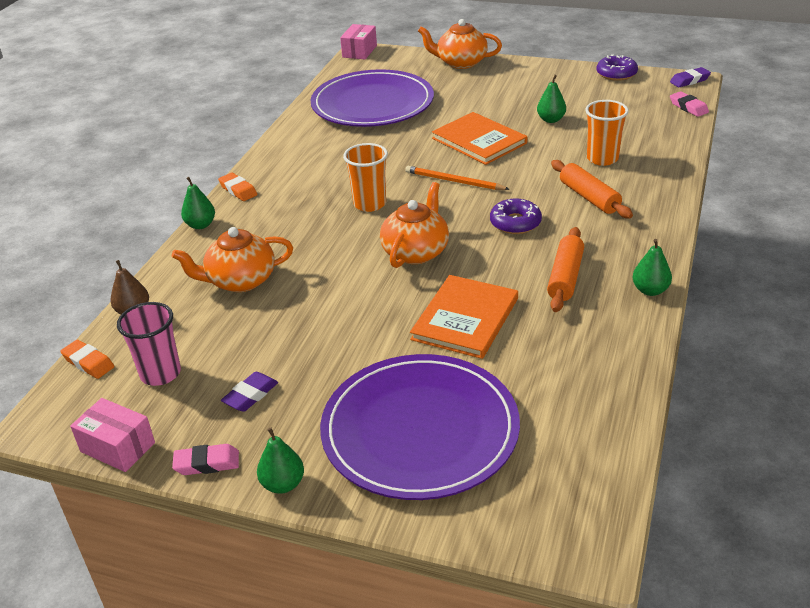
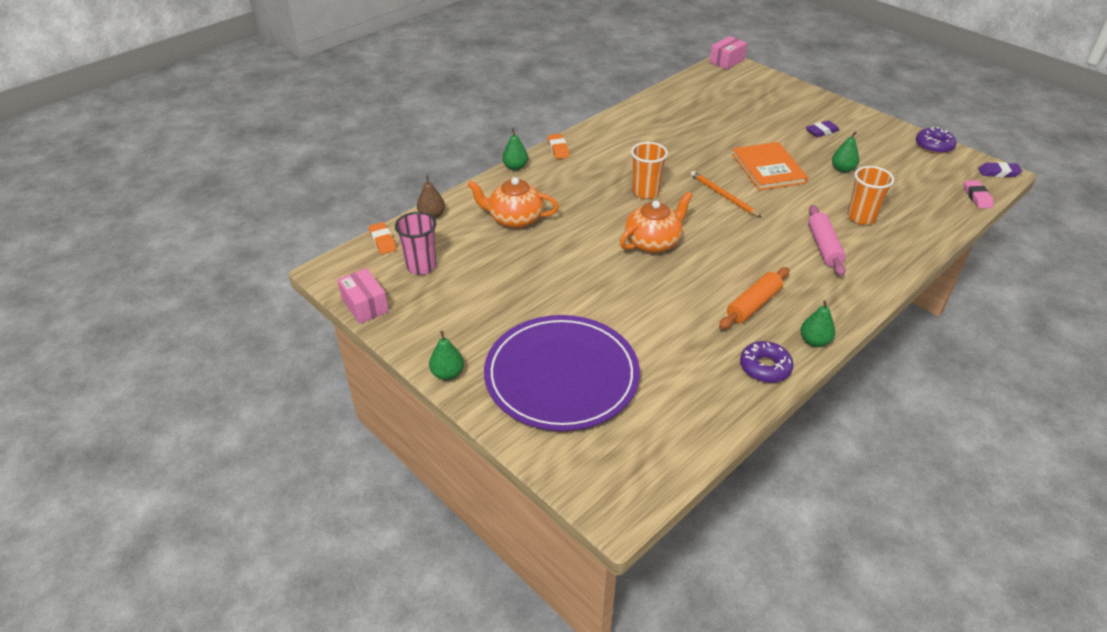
camera: 25 degrees right, 5 degrees up
pink eraser [172,444,239,475] -> none
purple eraser [221,372,278,412] -> purple eraser moved to [806,120,840,137]
purple plate [311,69,434,127] -> none
orange book [410,275,518,359] -> none
orange teapot [418,19,502,69] -> none
purple donut [490,199,542,234] -> purple donut moved to [740,341,794,383]
orange rolling pin [551,160,633,218] -> pink rolling pin [808,205,846,276]

